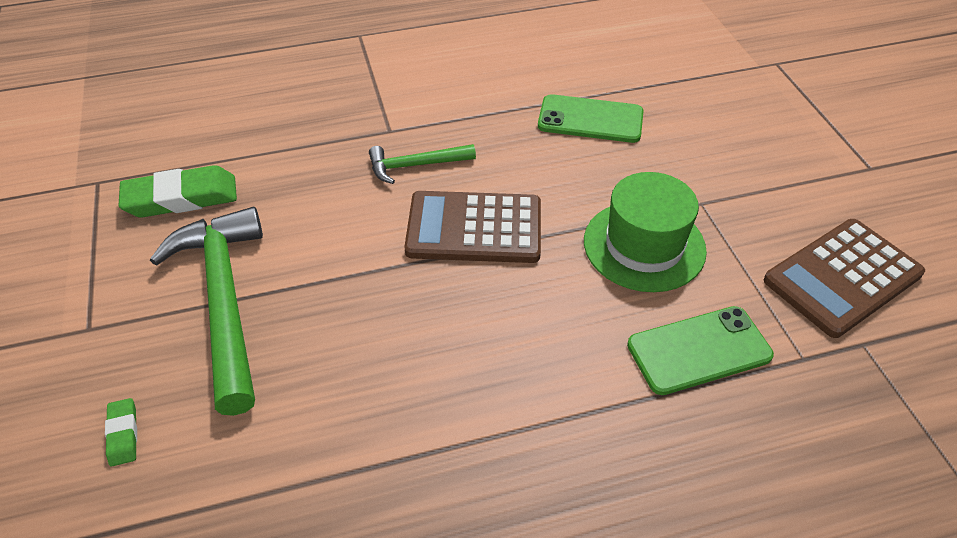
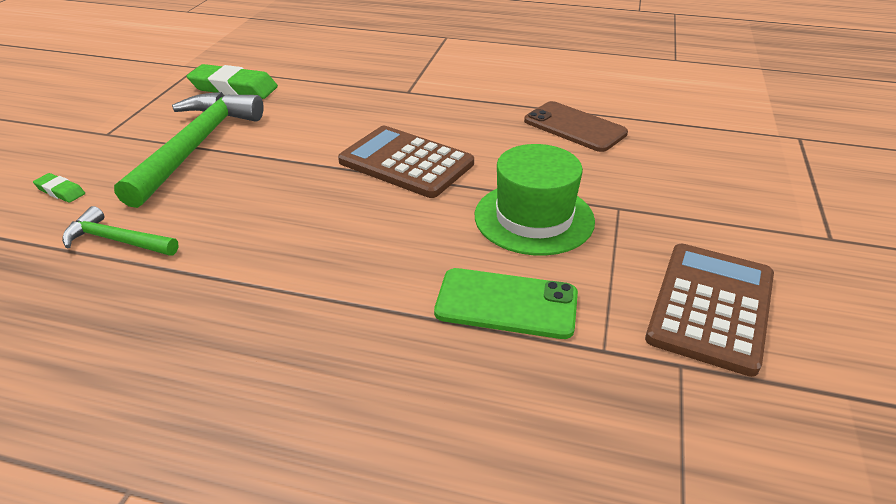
camera: 30 degrees right, 10 degrees down
green eraser [105,398,137,467] -> green eraser turned 75 degrees counterclockwise [33,173,85,203]
green hammer [369,144,476,184] -> green hammer moved to [62,206,178,256]
green phone [538,94,644,143] -> brown phone [524,101,628,152]
brown calculator [764,219,925,338] -> brown calculator turned 120 degrees clockwise [645,244,774,377]

